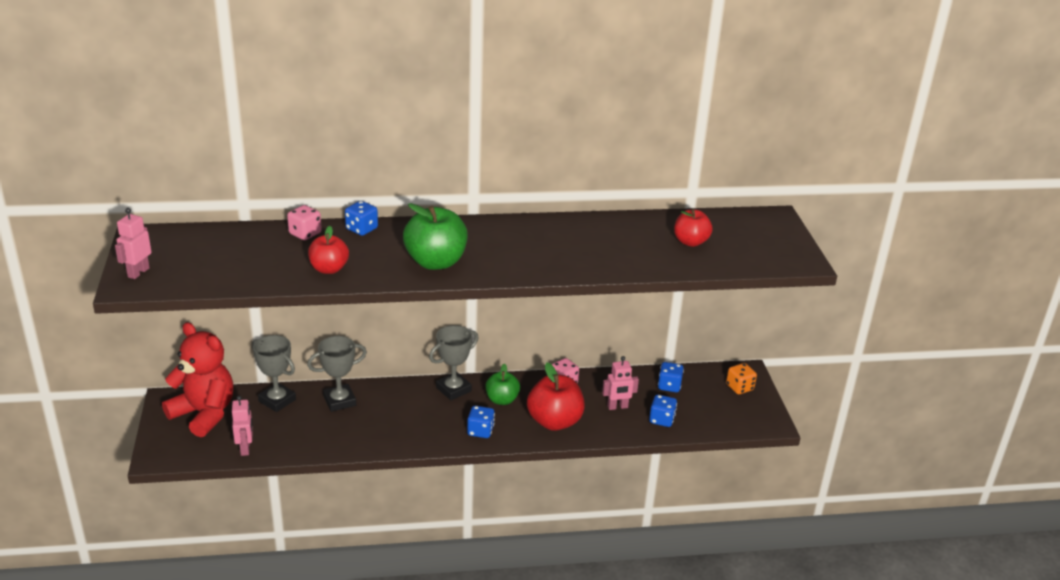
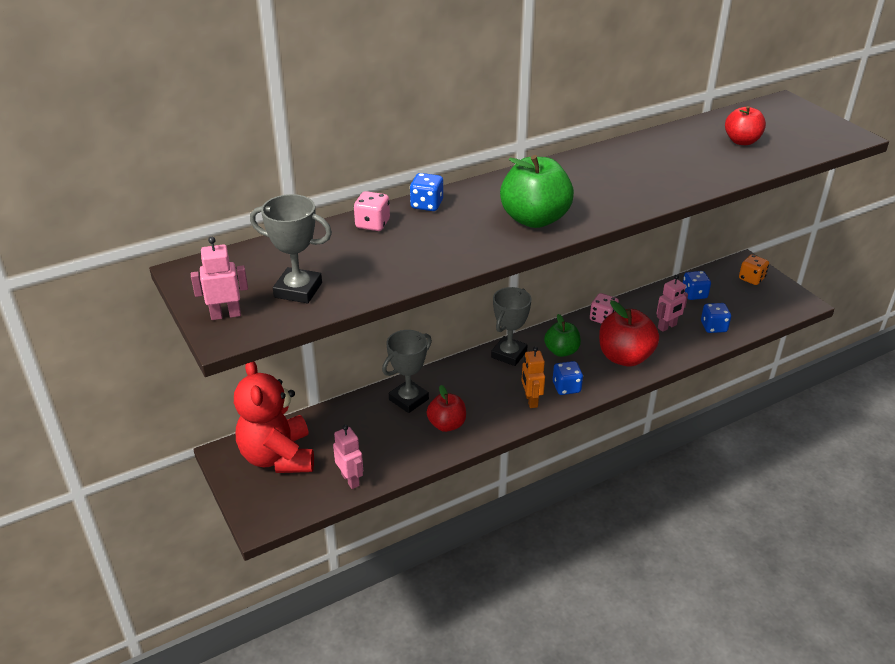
camera: 20 degrees left, 5 degrees up
pink robot [115,208,151,279] -> pink robot turned 75 degrees clockwise [191,237,248,320]
red teddy bear [162,322,233,437] -> red teddy bear turned 120 degrees counterclockwise [234,361,314,473]
grey trophy [252,335,296,412] -> grey trophy moved to [250,194,332,303]
red apple [308,226,349,274] -> red apple moved to [427,385,466,432]
none -> orange robot [521,347,545,408]

